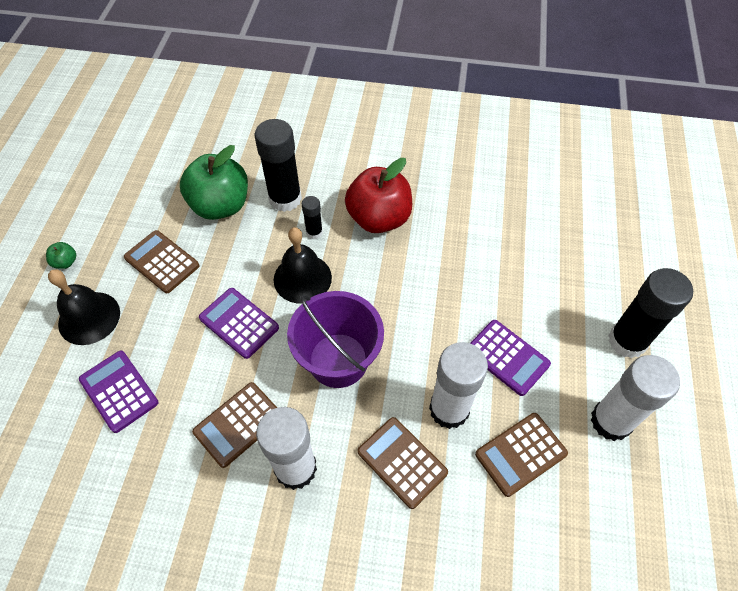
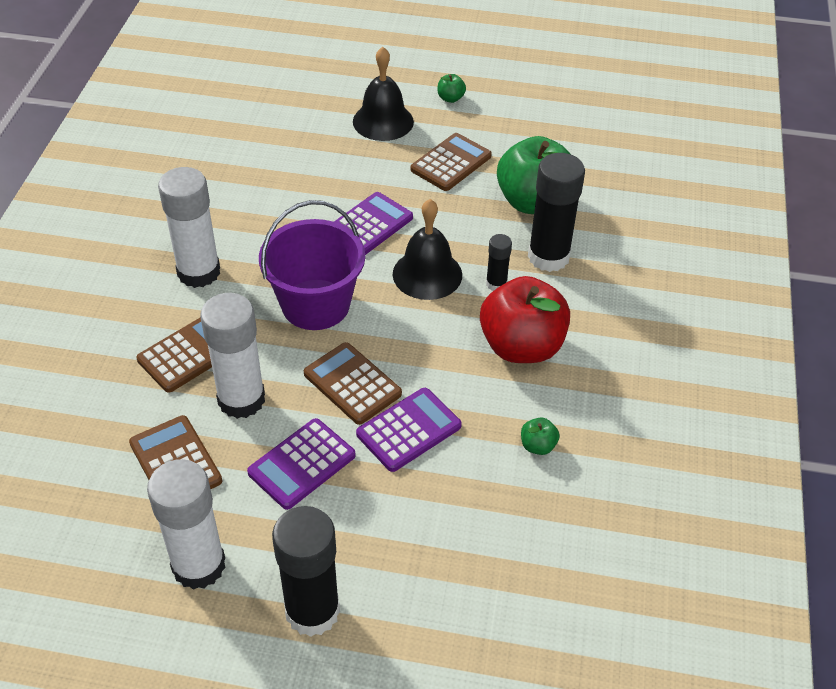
camera: 90 degrees right, 10 degrees down
purple calculator [79,350,158,433] -> purple calculator moved to [356,388,462,472]
brown calculator [192,382,277,468] -> brown calculator moved to [304,342,402,425]
none -> green apple [521,417,559,455]

